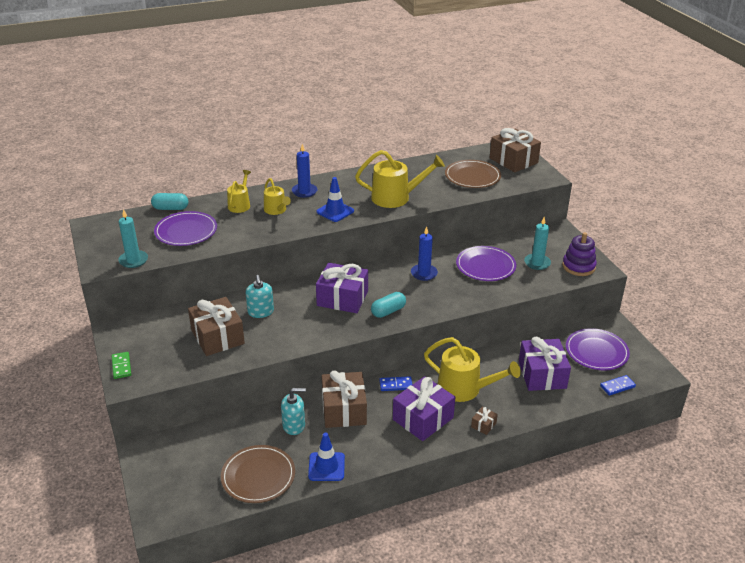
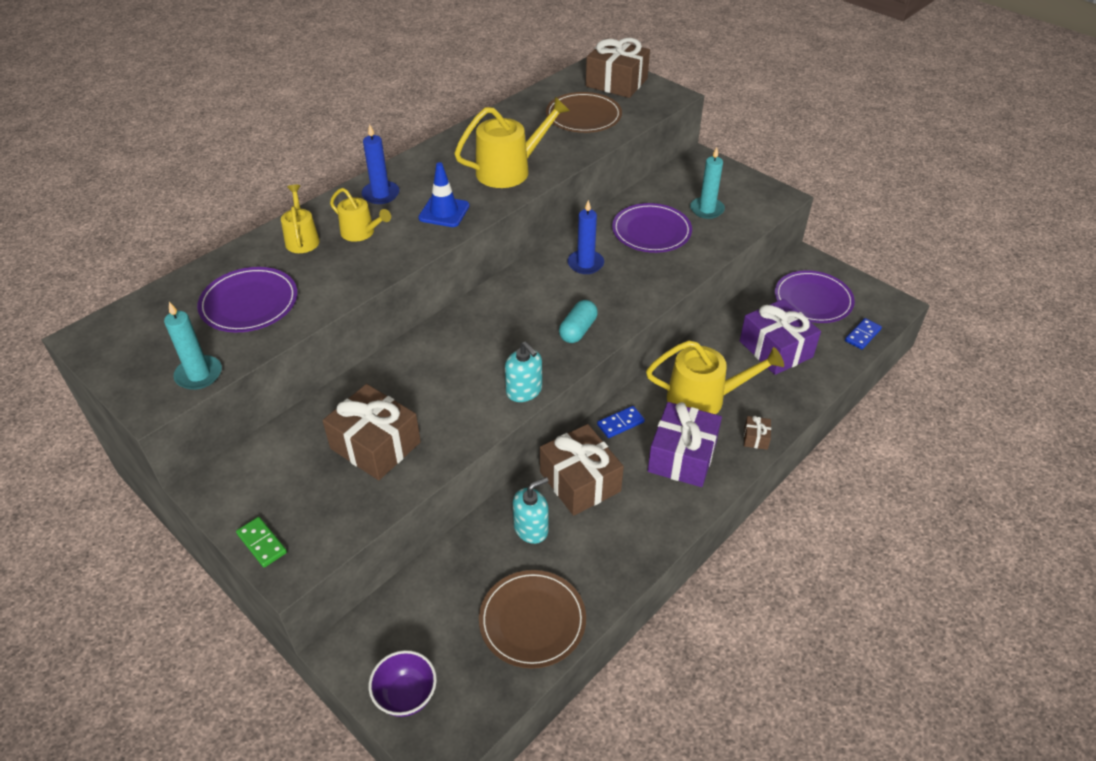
camera: 25 degrees left, 10 degrees up
turquoise capsule [151,193,188,210] -> none
turquoise soap dispenser [246,275,274,318] -> turquoise soap dispenser moved to [505,341,542,402]
blue traffic cone [308,432,345,481] -> none
purple gift [316,263,368,313] -> none
purple stacking toy [562,232,597,276] -> none
none -> purple bowl [369,650,437,717]

